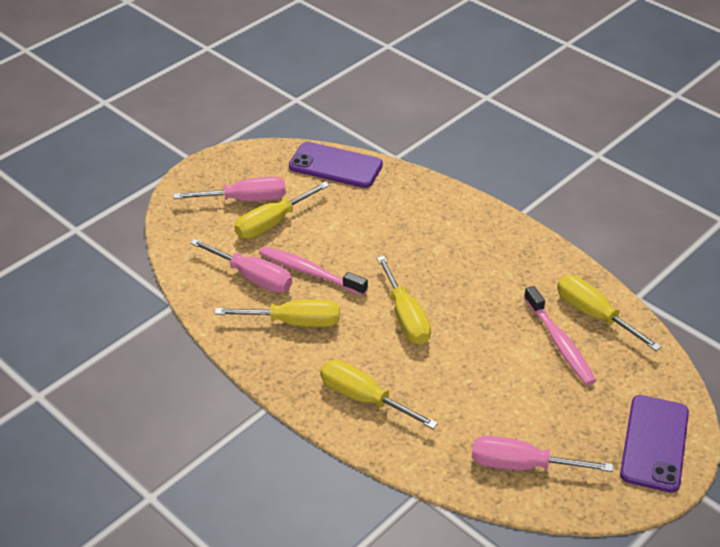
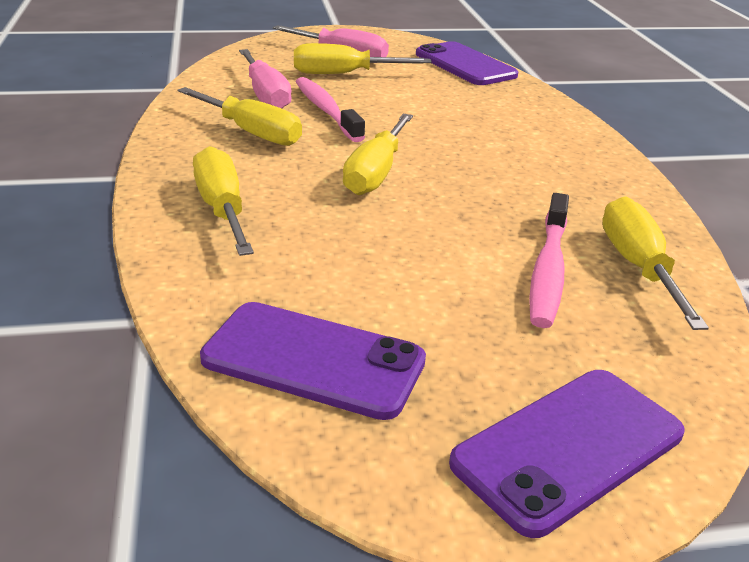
camera: 35 degrees right, 10 degrees down
pink screwdriver [472,436,613,472] -> purple phone [200,302,426,420]

